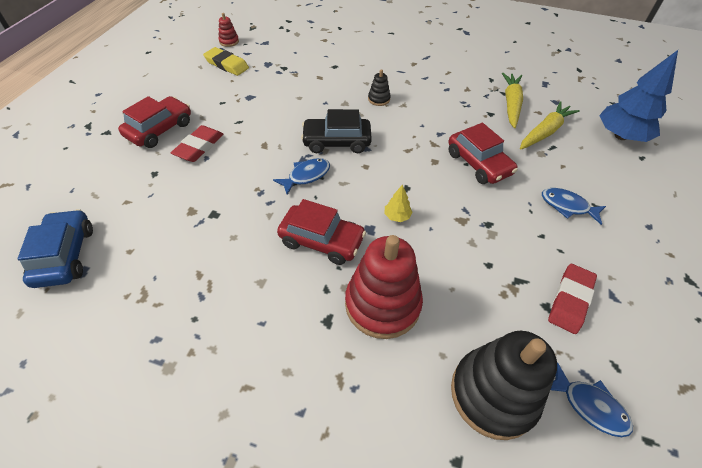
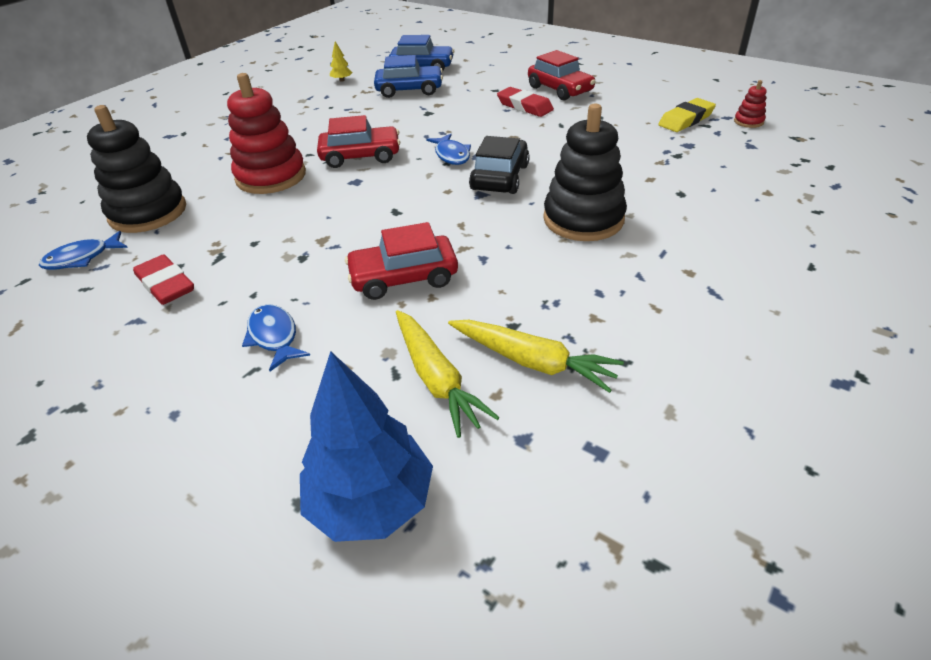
camera: 110 degrees right, 10 degrees down
red car [277,199,366,265] -> red car turned 135 degrees counterclockwise [317,115,400,168]
black stacking toy [368,69,391,106] -> black stacking toy [543,104,627,241], size x2.29
yellow tree [384,185,413,222] -> yellow tree moved to [330,41,353,82]
blue fish [542,188,606,225] -> blue fish turned 75 degrees counterclockwise [242,304,310,371]
none -> blue car [374,55,443,98]

